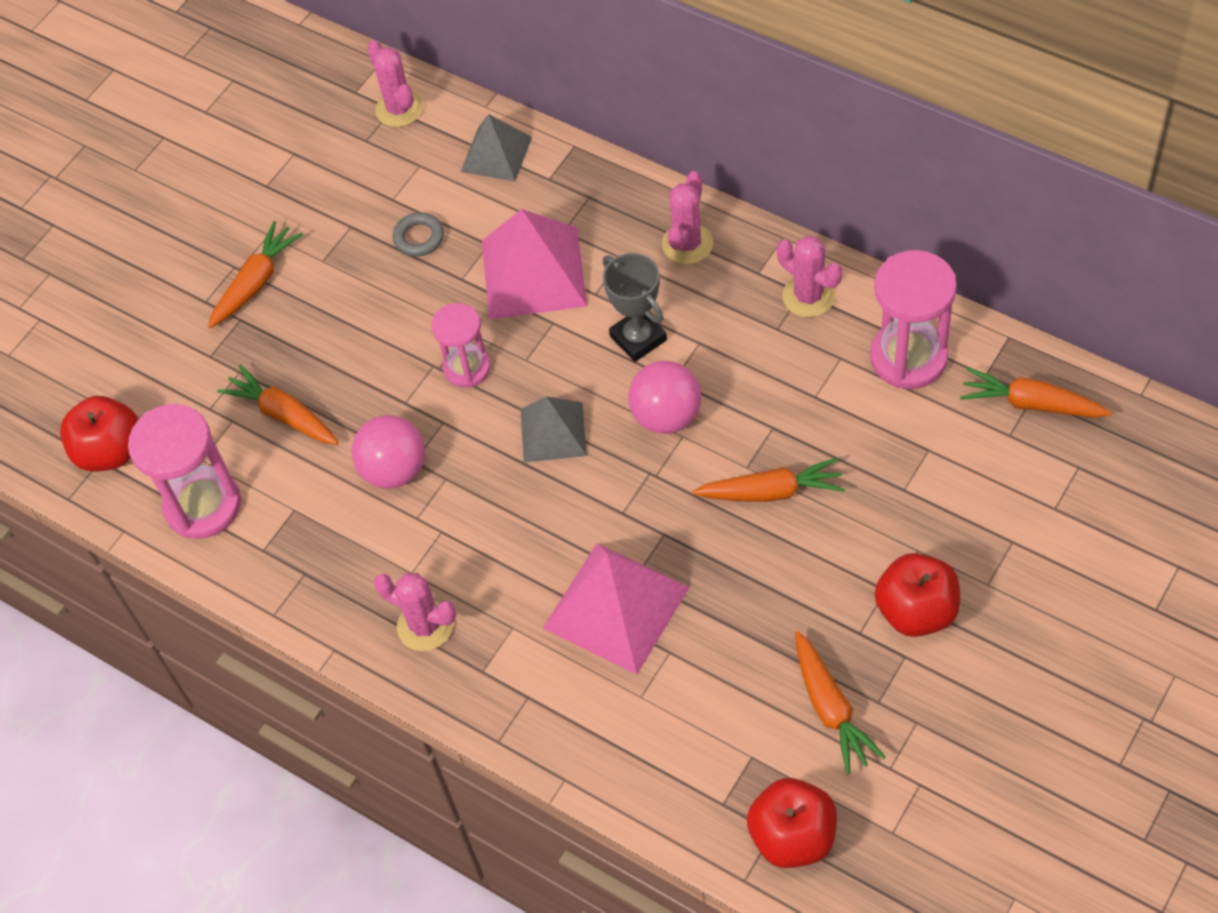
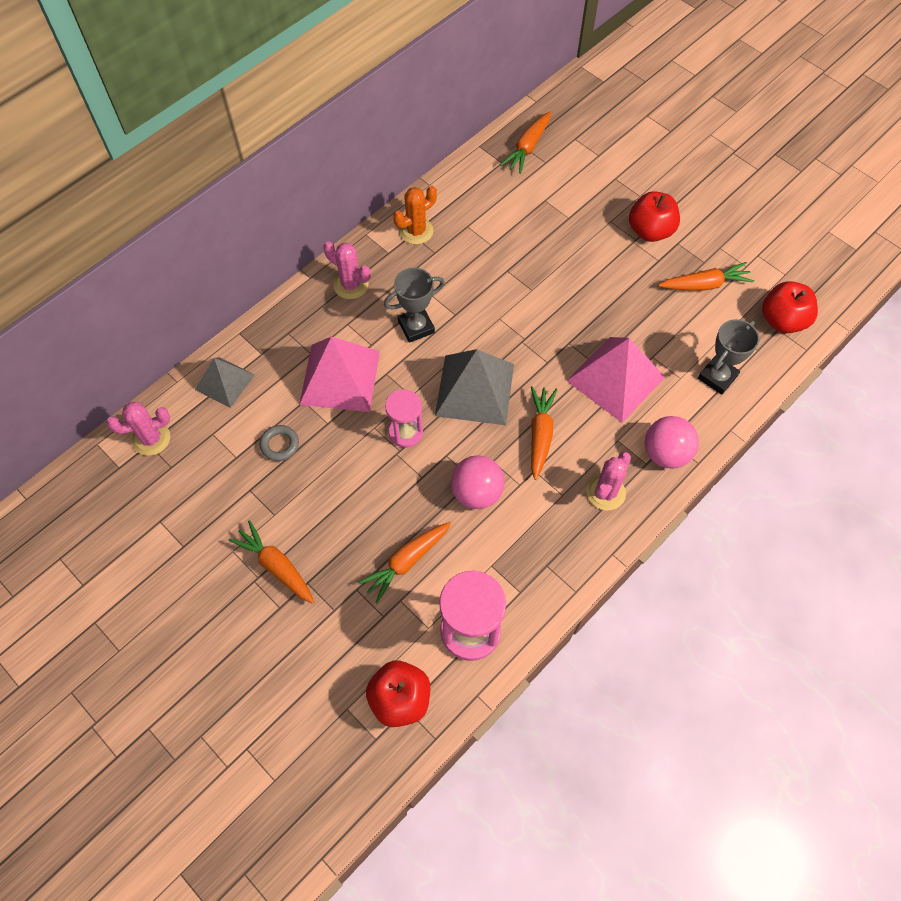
camera: 85 degrees left, 5 degrees up
grey pyramid [520,396,587,463] -> grey pyramid [435,349,514,425], size x1.63
pink ball [628,361,701,434] -> pink ball moved to [645,416,699,469]
orange carrot [692,457,845,502] -> orange carrot moved to [531,386,558,480]
pink cactus [777,236,842,317] -> orange cactus [393,186,437,244]
pink hourglass [870,250,957,389] -> none
none -> grey trophy [698,319,759,395]

